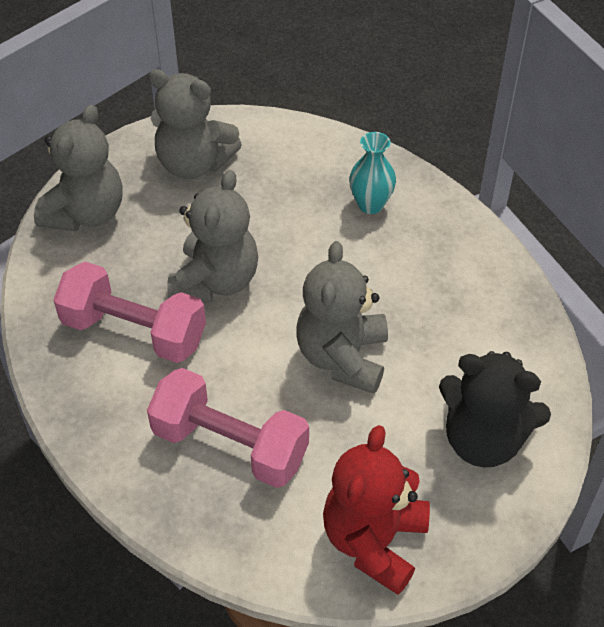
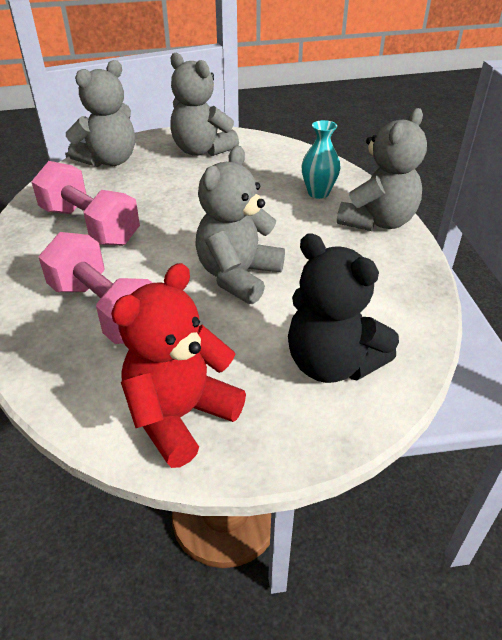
camera: 20 degrees right, 10 degrees down
grey teddy bear [168,170,258,302] -> grey teddy bear moved to [337,108,427,231]

